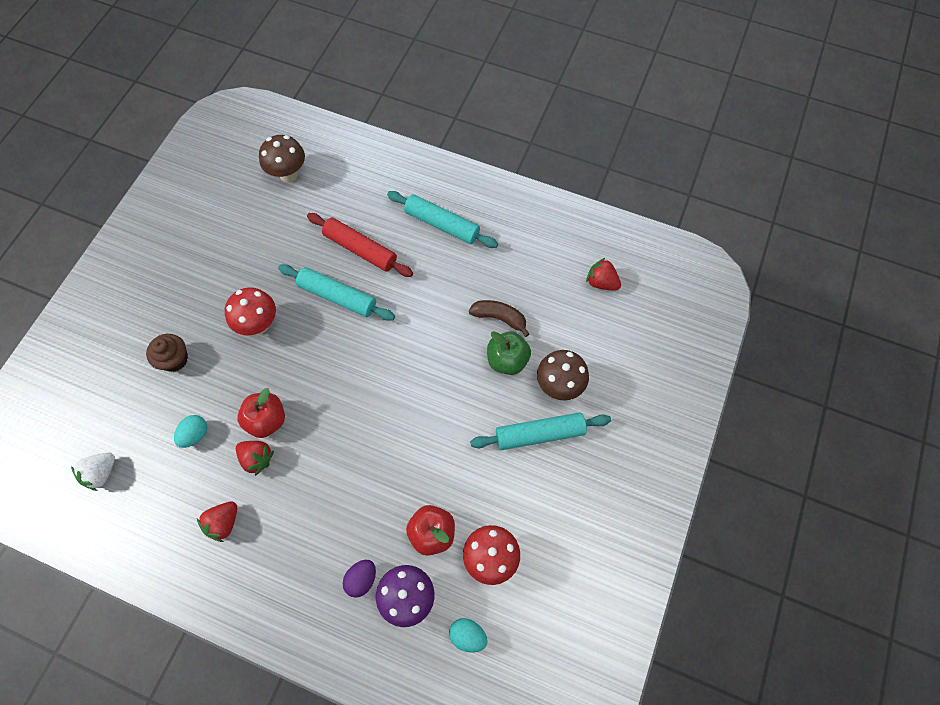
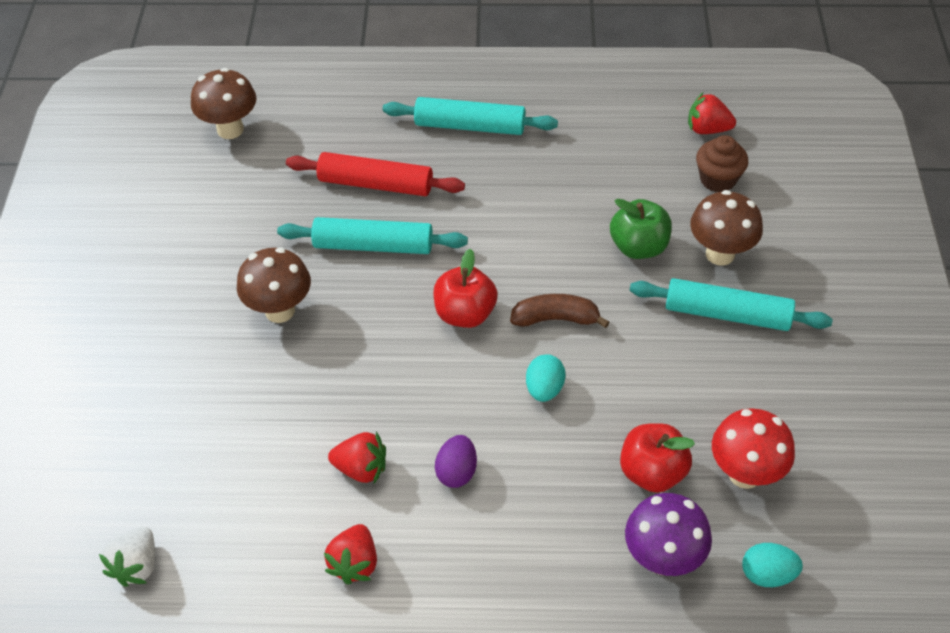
camera: 20 degrees left, 15 degrees down
brown cupcake [146,334,188,372] -> brown cupcake moved to [696,135,748,192]
turquoise egg [174,415,207,448] -> turquoise egg moved to [526,354,566,402]
red mushroom [225,287,276,335] -> brown mushroom [237,247,311,323]
red apple [237,388,285,438] -> red apple moved to [433,249,498,328]
purple egg [343,560,376,598] -> purple egg moved to [435,435,477,488]
brown banana [469,300,529,337] -> brown banana moved to [510,294,610,328]
turquoise rolling pin [470,413,611,450] -> turquoise rolling pin turned 45 degrees clockwise [630,278,833,331]

